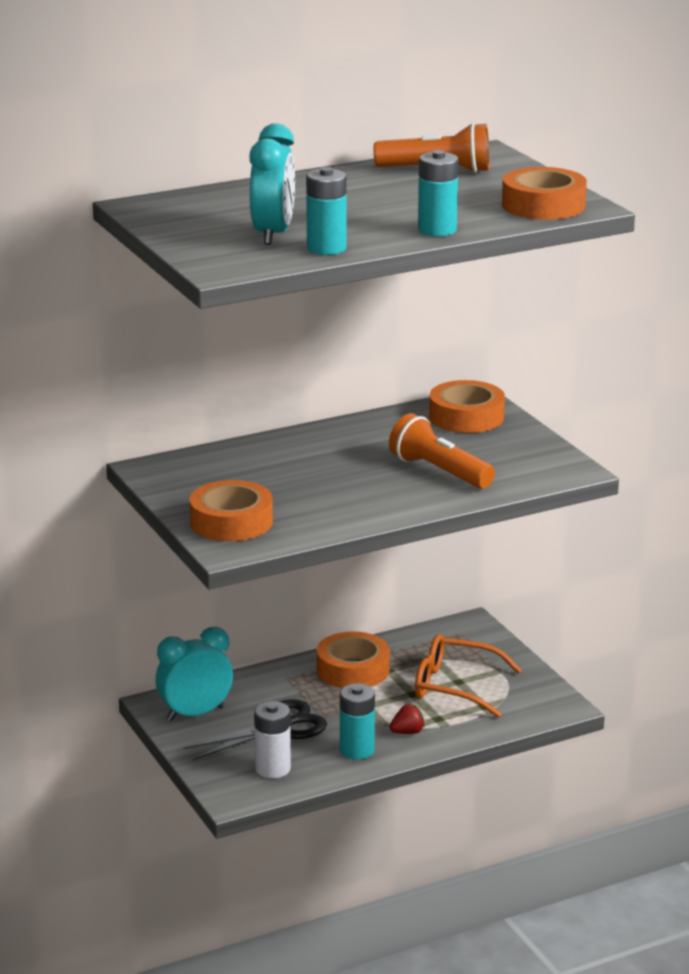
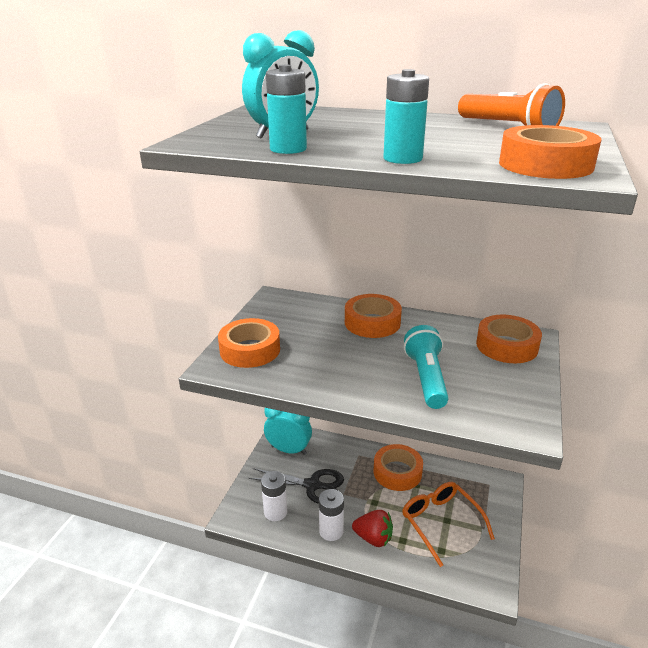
camera: 45 degrees right, 5 degrees up
turquoise battery [340,683,375,760] -> white battery [319,489,344,541]
orange flashlight [389,413,495,489] -> turquoise flashlight [404,325,448,409]
red strawberry [389,704,425,734] -> red strawberry [352,510,393,547], size x1.60
none -> orange tape [345,294,402,338]

